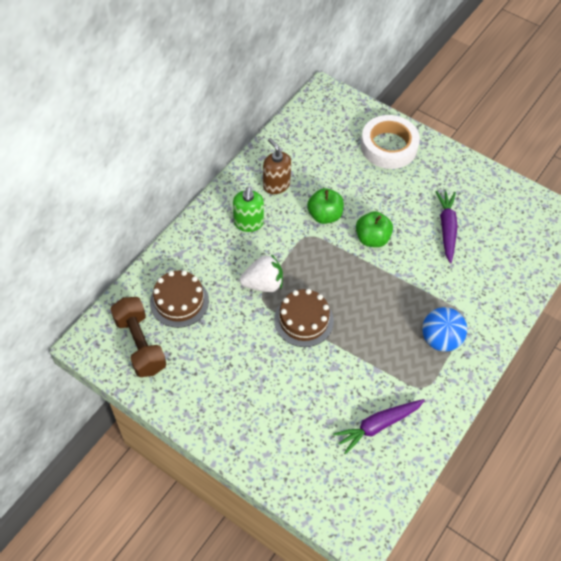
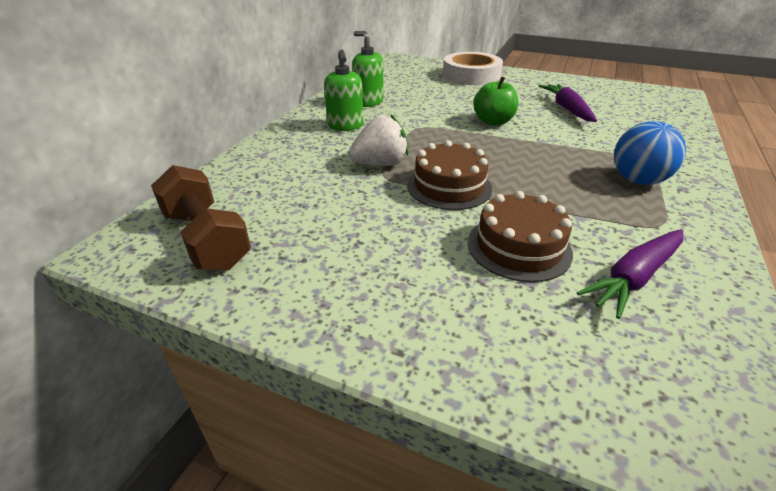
camera: 10 degrees left, 20 degrees down
brown cake [150,270,209,328] -> brown cake moved to [468,191,573,282]
brown soap dispenser [263,138,291,194] -> green soap dispenser [352,31,383,107]
green apple [307,188,344,224] -> none

